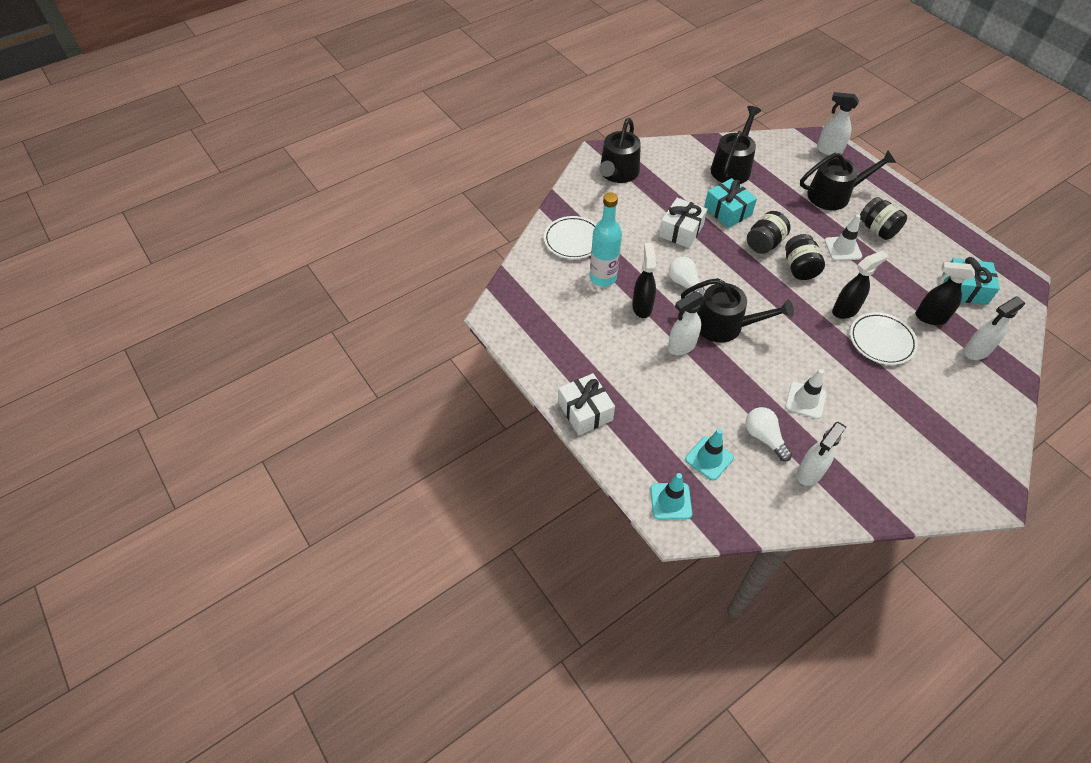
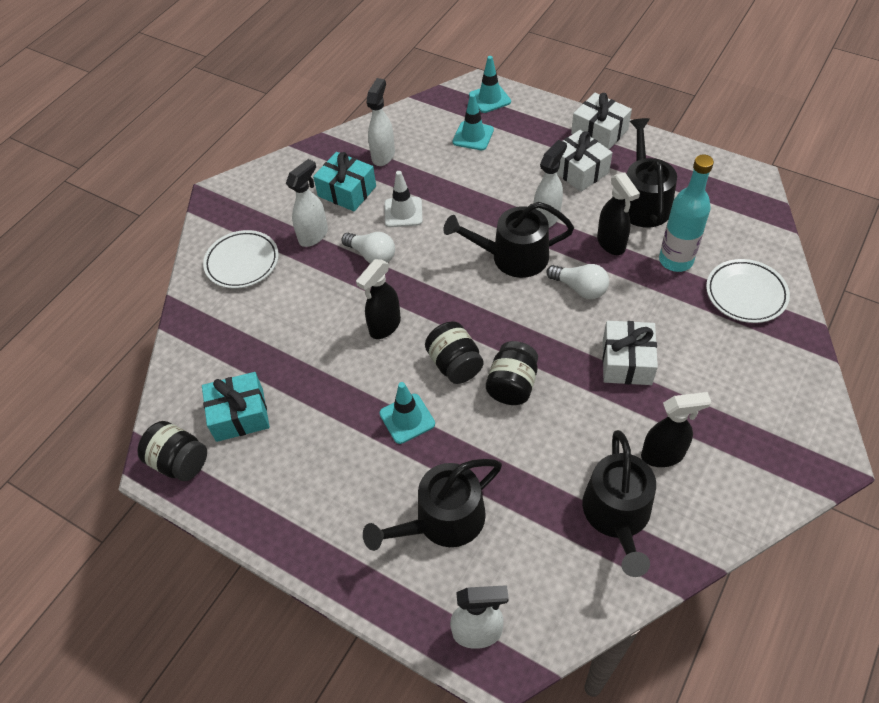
camera: 160 degrees right, 0 degrees up
black watering can [599,118,641,183] -> black watering can moved to [627,118,677,227]
turquoise gift [704,178,757,228] -> turquoise gift moved to [313,152,376,211]
white light bulb [746,407,792,461] -> white light bulb moved to [341,232,395,264]
white traffic cone [825,214,862,261] -> turquoise traffic cone [379,382,435,444]
white plate [850,312,918,365] -> white plate moved to [203,230,279,289]
black jar [860,197,907,240] -> black jar moved to [138,421,207,481]
black spray bottle [915,262,975,325] -> black spray bottle moved to [641,392,711,467]
white spray bottle [964,296,1026,360] -> white spray bottle moved to [286,159,328,247]
none -> white gift [556,130,613,192]

